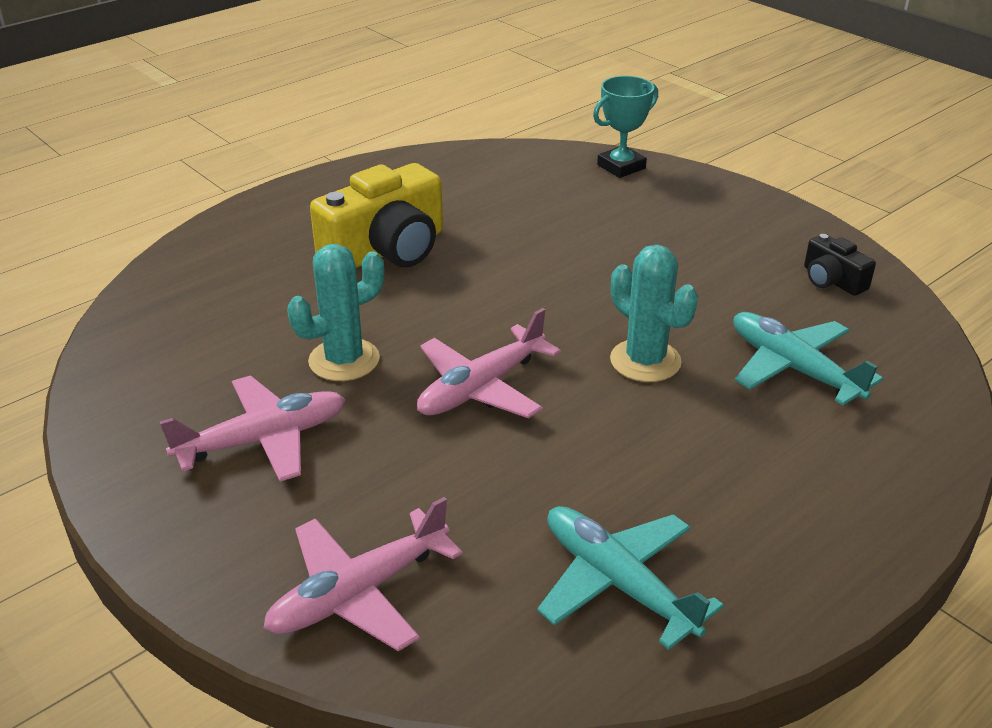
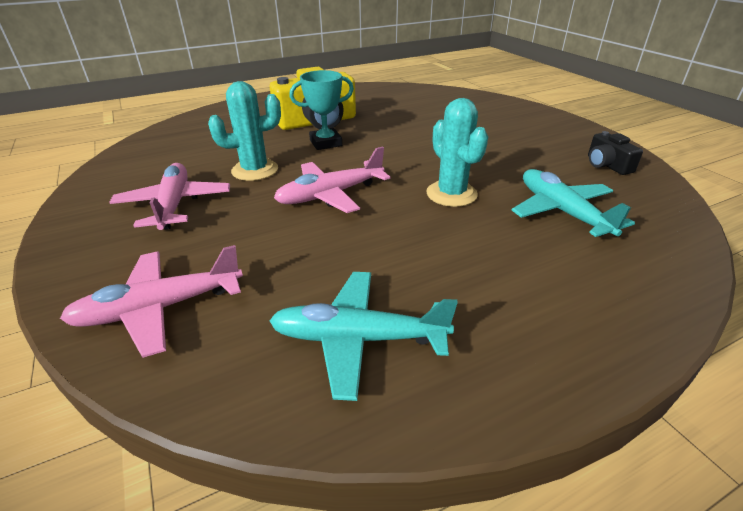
camera: 15 degrees right, 0 degrees up
pink plane [160,376,346,482] -> pink plane turned 90 degrees counterclockwise [109,163,230,230]
turquoise plane [537,506,724,650] -> turquoise plane turned 60 degrees counterclockwise [269,272,458,401]
turquoise trophy [593,76,658,178] -> turquoise trophy moved to [289,70,354,150]

